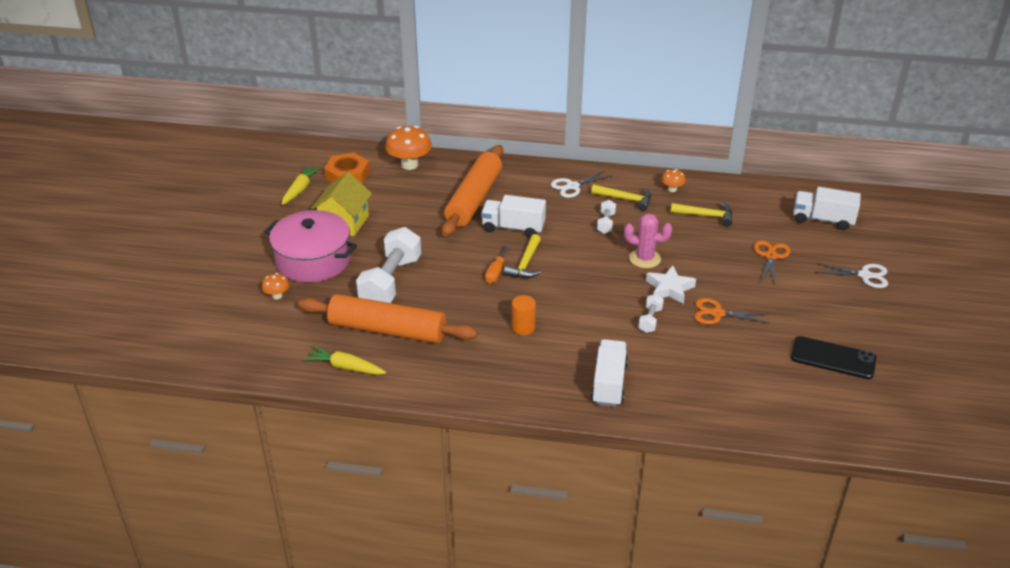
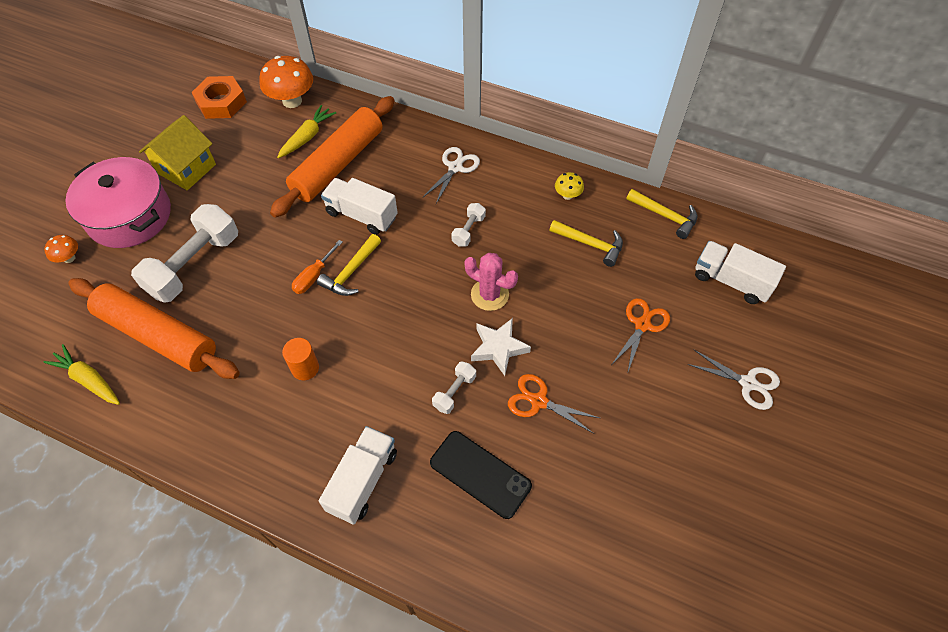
camera: 15 degrees right, 20 degrees up
yellow carrot [282,165,321,205] -> yellow carrot moved to [277,105,336,158]
white scissors [551,170,611,198] -> white scissors turned 135 degrees clockwise [422,147,480,203]
yellow hammer [591,184,651,211] -> yellow hammer moved to [626,189,697,239]
orange mushroom [661,169,686,192] -> yellow mushroom [555,172,584,200]
black phone [791,336,876,379] -> black phone moved to [430,431,532,519]

